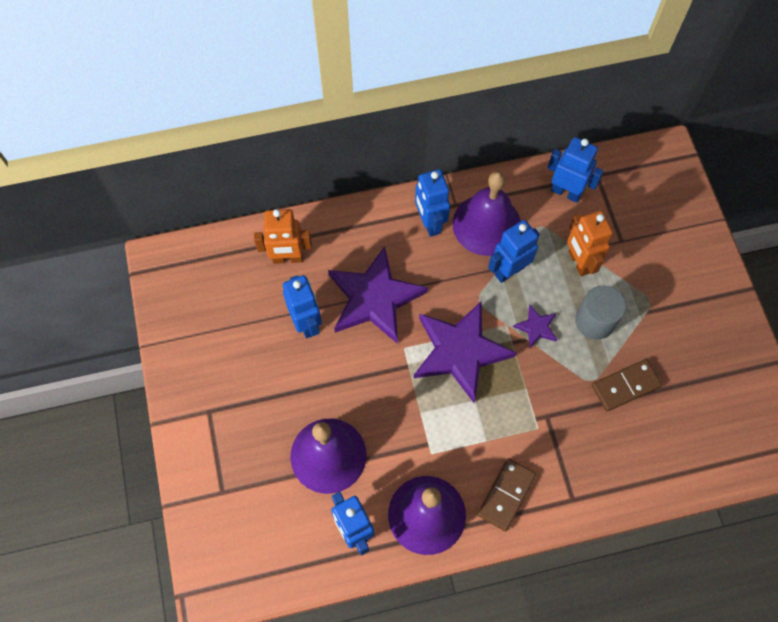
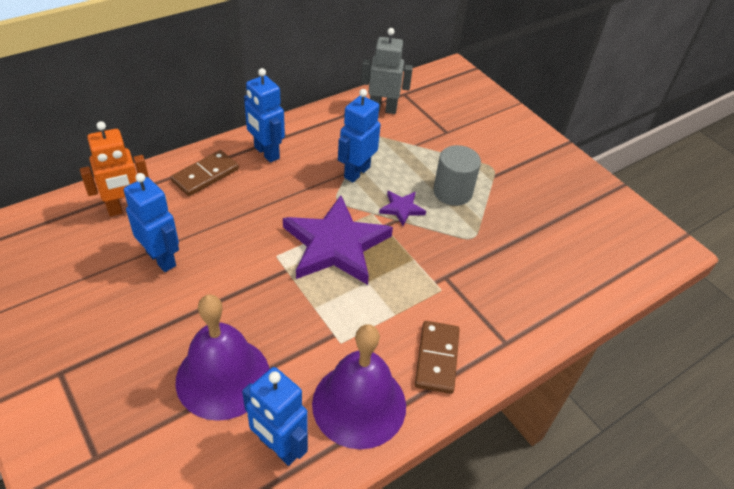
camera: 25 degrees left, 20 degrees down
purple star [328,246,428,344] -> none
purple bell [453,171,521,256] -> none
blue robot [547,137,604,203] -> grey robot [361,28,413,114]
orange robot [567,211,613,276] -> none
brown domino [592,359,662,412] -> brown domino moved to [171,150,239,196]

